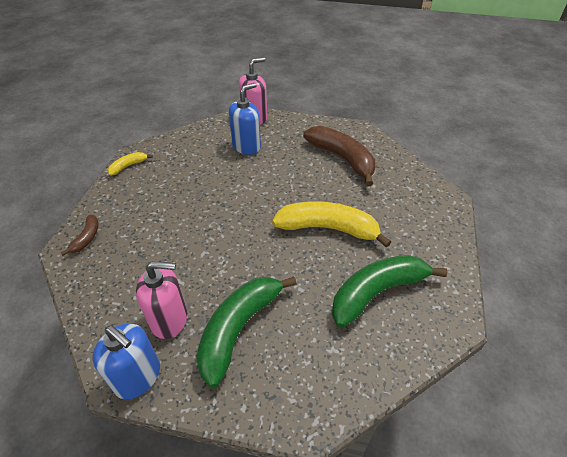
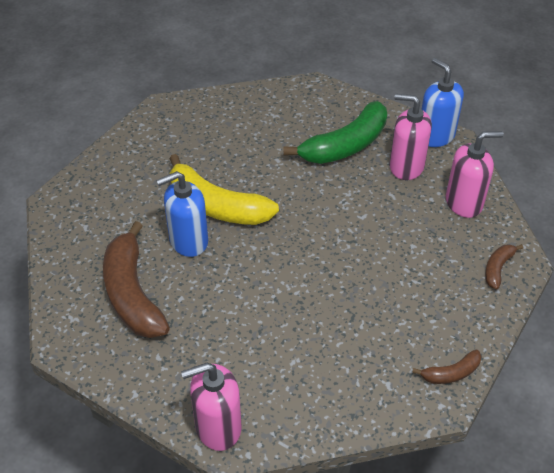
camera: 160 degrees left, 0 degrees up
yellow banana [108,152,153,176] -> brown banana [412,350,482,384]
blue soap dispenser [229,83,261,155] -> blue soap dispenser moved to [156,171,208,257]
green banana [332,255,447,328] -> none
none -> pink soap dispenser [446,131,504,218]

